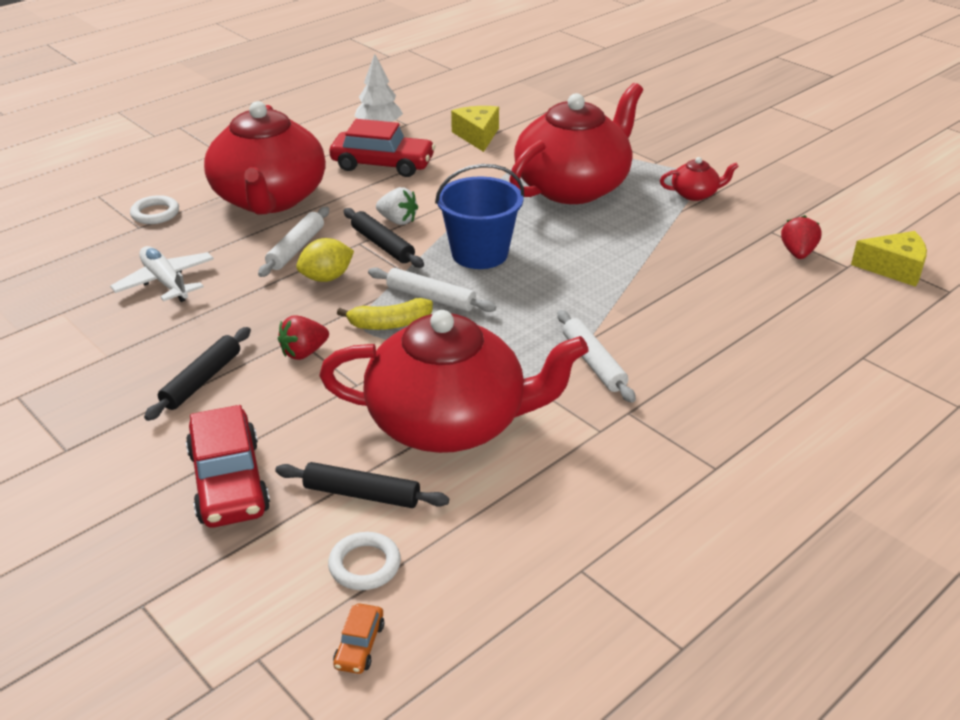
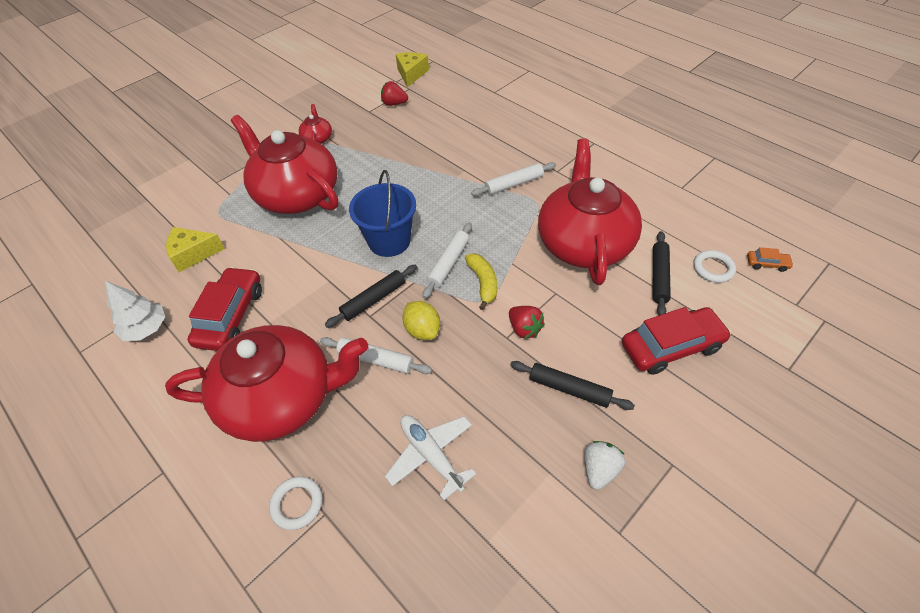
camera: 90 degrees left, 15 degrees up
white plane [110,246,214,302] -> white plane turned 90 degrees clockwise [385,415,476,500]
white strawberry [376,187,418,225] -> white strawberry moved to [584,441,625,490]

